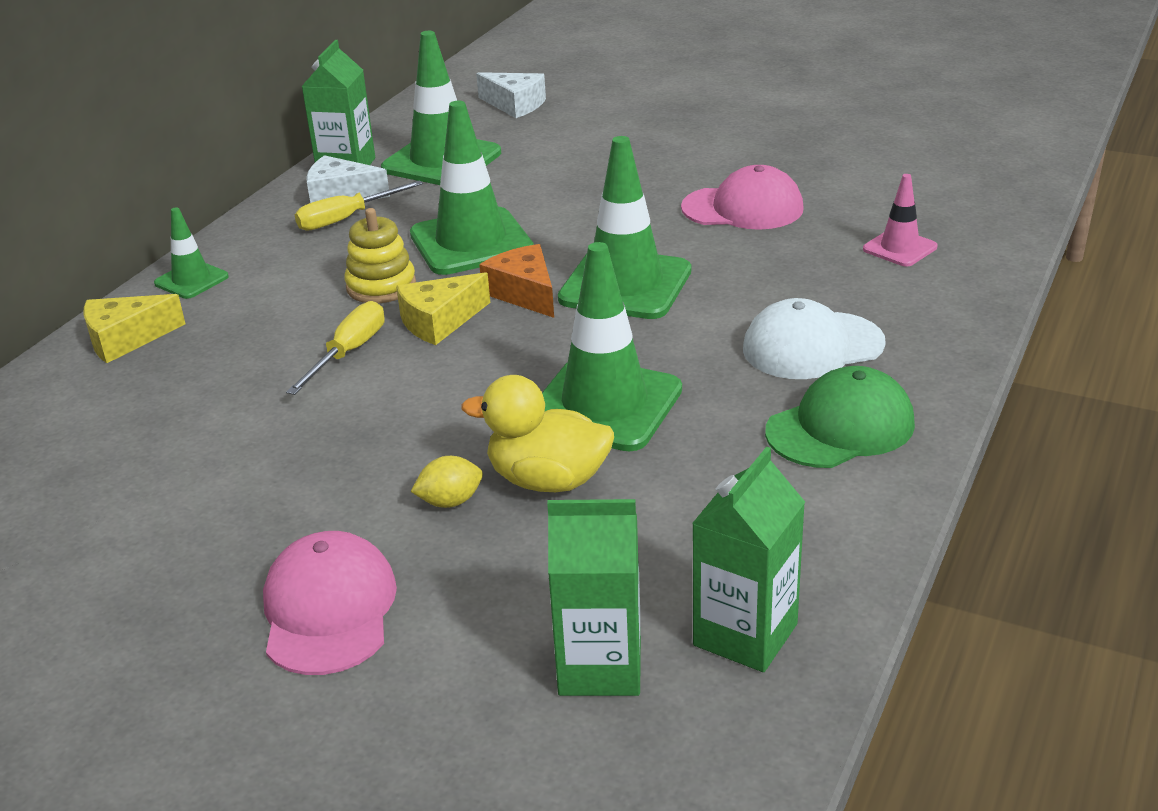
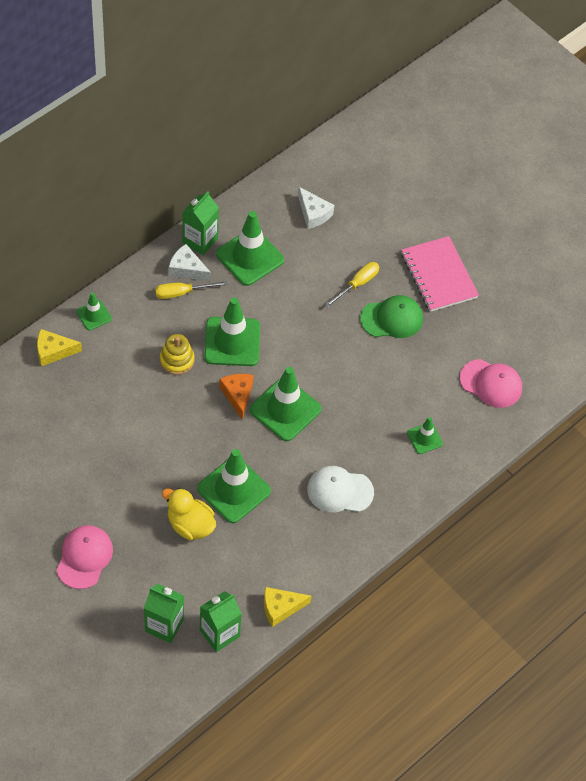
camera: 15 degrees right, 25 degrees up
yellow screwdriver [286,301,385,395] -> yellow screwdriver moved to [325,262,379,308]
yellow cheese [396,272,490,345] -> yellow cheese moved to [264,587,311,627]
yellow lemon [411,456,483,508] -> none
pink cap [681,165,804,230] -> pink cap moved to [460,359,522,408]
green cap [765,366,915,468] -> green cap moved to [360,295,423,338]
pink traffic cone [863,174,938,267] -> green traffic cone [407,417,443,454]
none -> pink notebook [401,236,479,312]

